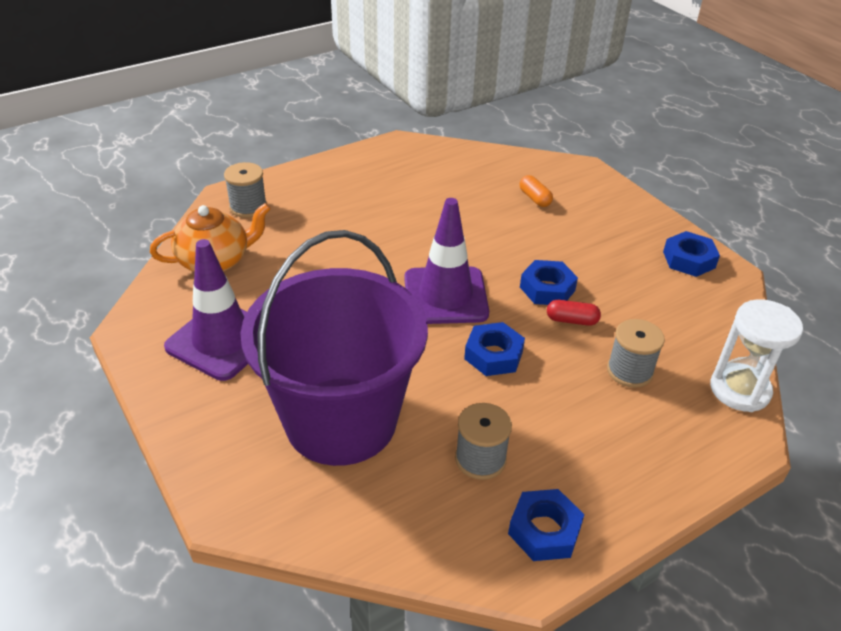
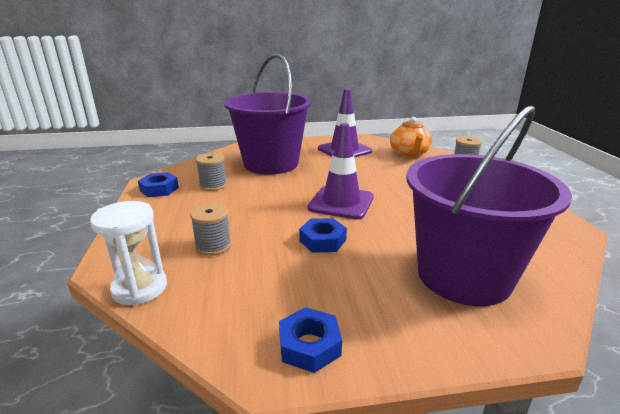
camera: 115 degrees right, 15 degrees down
blue nut [464,322,525,376] -> none
orange capsule [520,175,553,207] -> purple bucket [407,105,572,306]
red capsule [547,300,601,326] -> none

